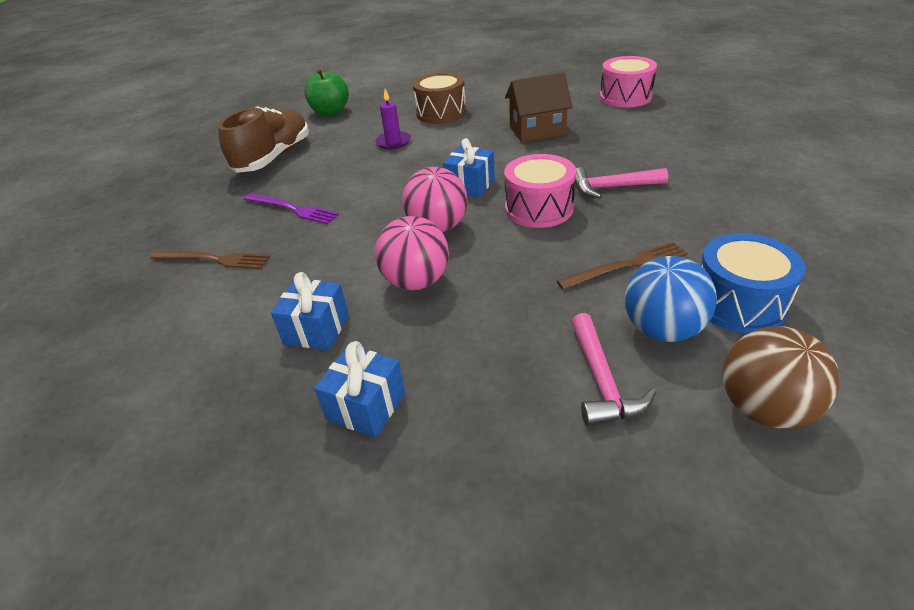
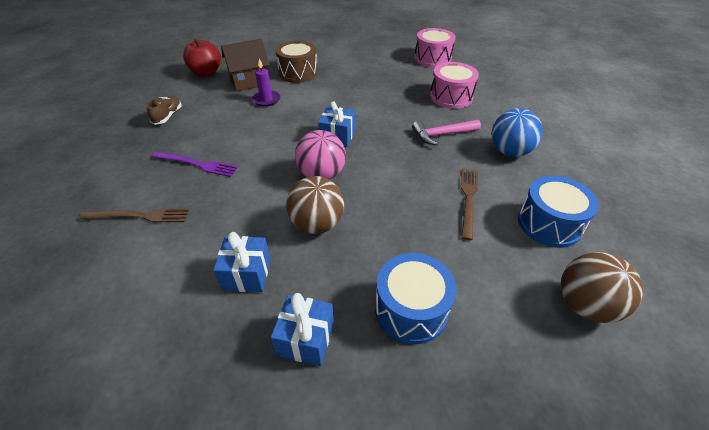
camera: 15 degrees left, 5 degrees up
brown shoe [218,106,309,173] -> brown shoe [146,96,181,125], size x0.50
green apple [304,69,349,116] -> red apple [183,39,221,77]
pink ball [375,216,449,290] -> brown ball [286,176,344,234]
pink drum [504,154,576,228] -> pink drum moved to [430,62,479,109]
brown house [505,72,573,142] -> brown house moved to [221,39,270,91]
brown fork [557,241,688,289] -> brown fork turned 45 degrees counterclockwise [461,169,478,240]
pink hammer [571,313,656,426] -> none
blue ball [625,256,717,342] -> blue ball moved to [491,108,543,157]
none -> blue drum [375,253,457,344]

